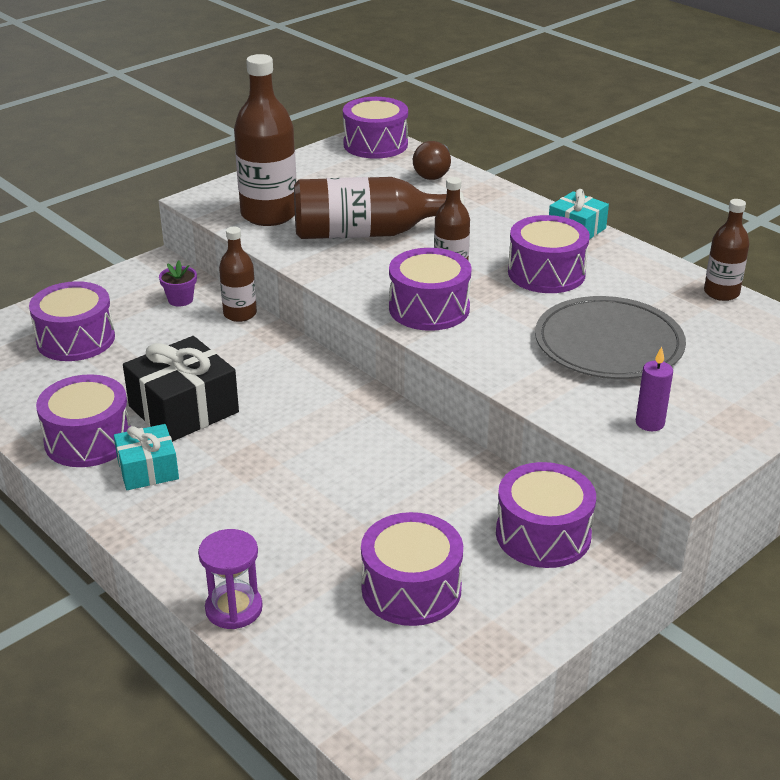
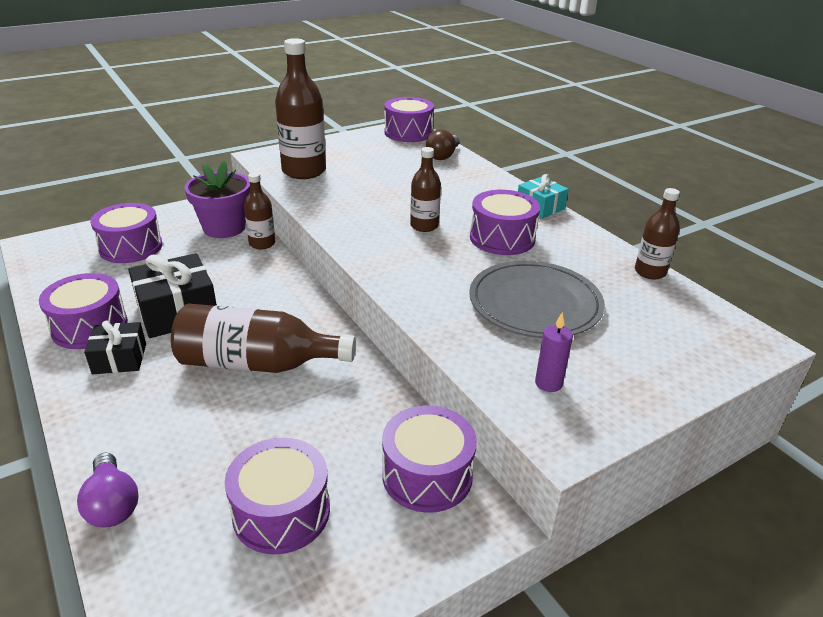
camera: 10 degrees right, 0 degrees up
turquoise gift [114,424,179,490] -> black gift [84,320,146,374]
purple flower pot [159,261,197,307] -> purple flower pot [184,160,250,238], size x2.15
purple hourglass [198,529,263,629] -> purple light bulb [77,453,139,528]
brown bottle [294,177,464,239] -> brown bottle moved to [171,303,356,373]
purple drum [389,248,472,331] -> none

